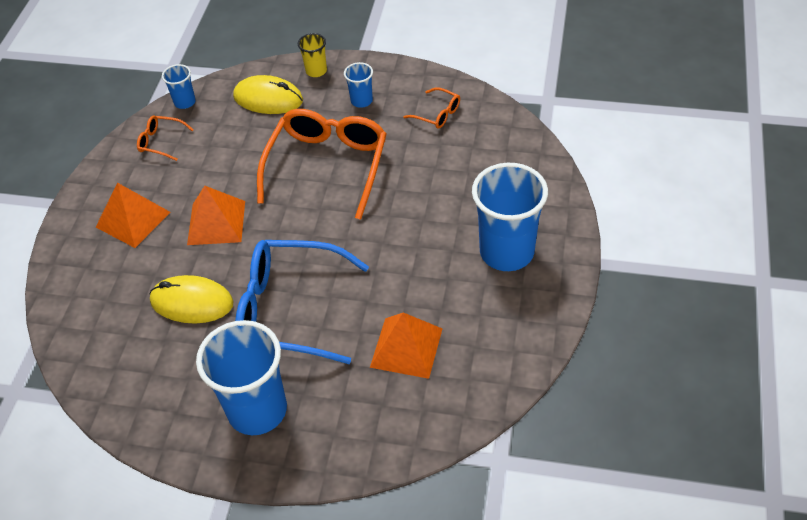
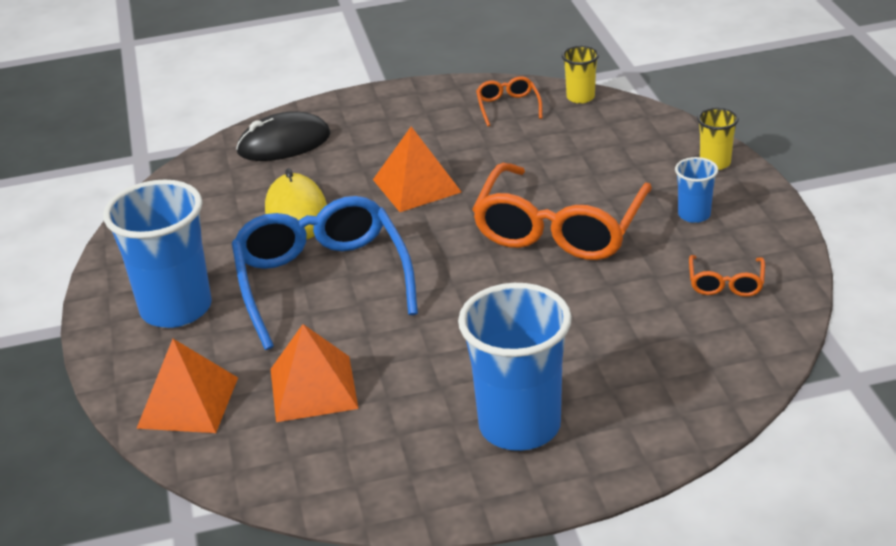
camera: 65 degrees right, 15 degrees down
orange pyramid [96,183,171,248] -> orange pyramid moved to [136,339,238,433]
blue cup [162,64,196,109] -> yellow cup [562,46,599,104]
yellow mouse [233,75,303,114] -> none
orange glasses [257,109,387,220] -> orange glasses turned 120 degrees clockwise [472,163,652,260]
none -> black mouse [236,111,330,161]

